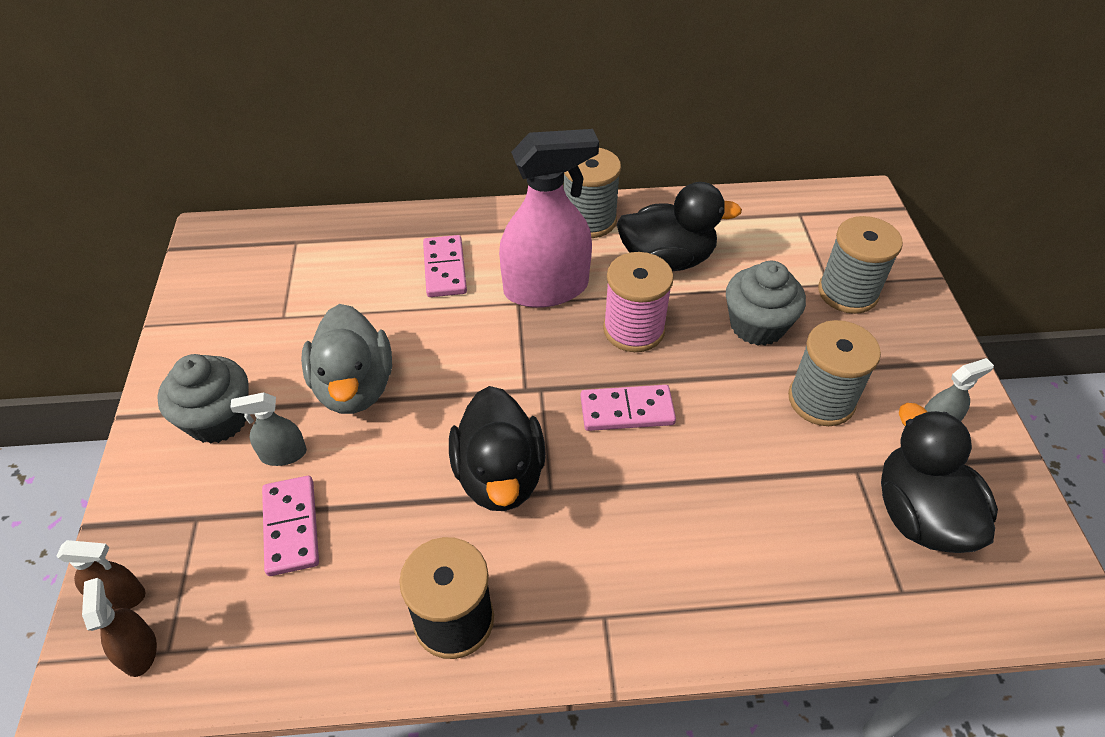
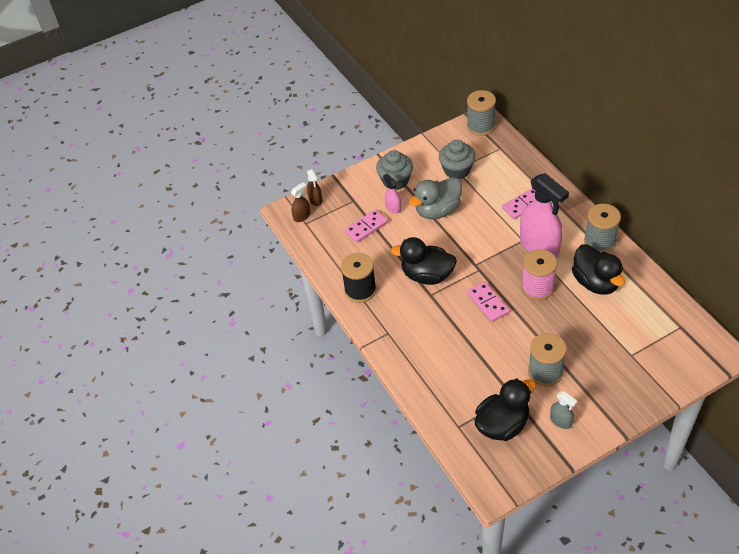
camera: 70 degrees right, 0 degrees up
grey spray bottle [230,392,307,466] -> pink spray bottle [383,174,401,214]
black duck [449,386,546,511] -> black duck turned 45 degrees clockwise [390,237,457,285]
grey cupcake [726,261,806,346] -> grey cupcake moved to [439,140,476,179]
grey spool [818,216,903,314] -> grey spool moved to [467,90,496,136]

